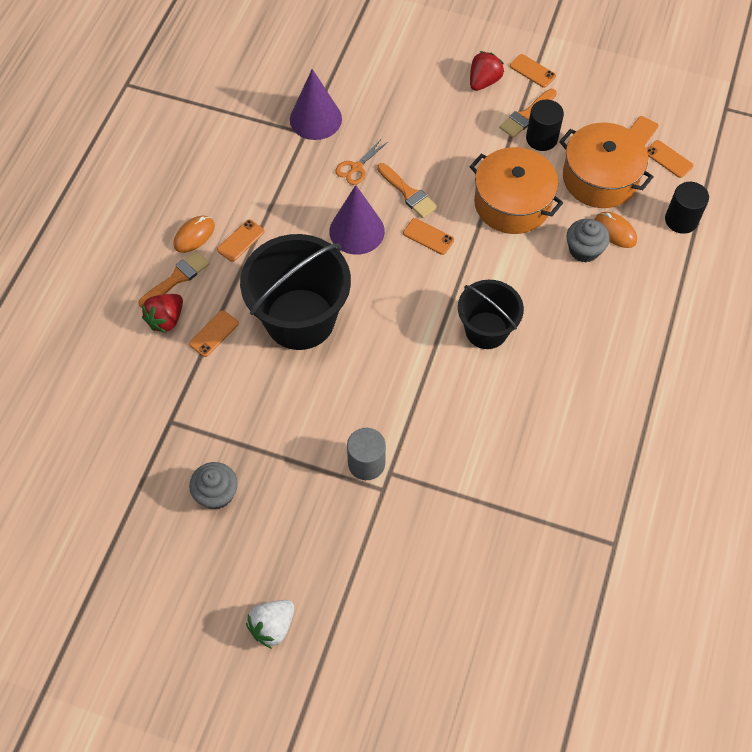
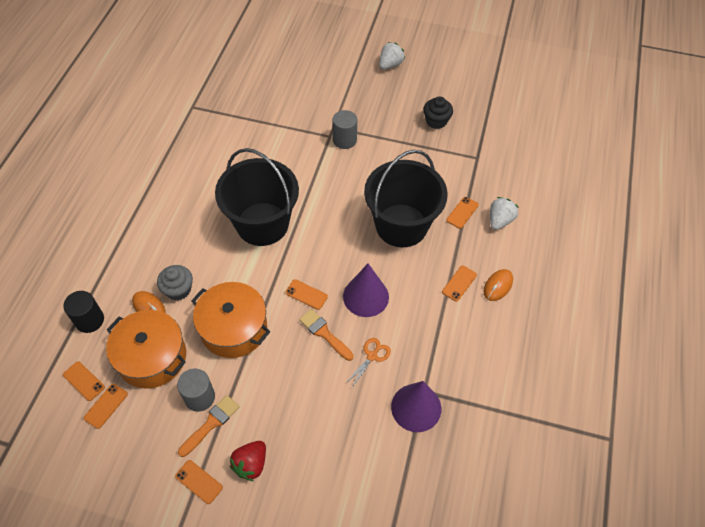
camera: 175 degrees right, 5 degrees down
orange brush [139,251,209,308] -> none
red strawberry [142,294,183,333] -> white strawberry [490,197,519,230]
grey cupcake [189,462,238,509] -> black cupcake [423,97,453,129]
black bucket [458,280,524,349] -> black bucket [215,148,299,246], size x1.65
black cylinder [526,99,564,151] -> grey cylinder [177,368,215,412]

